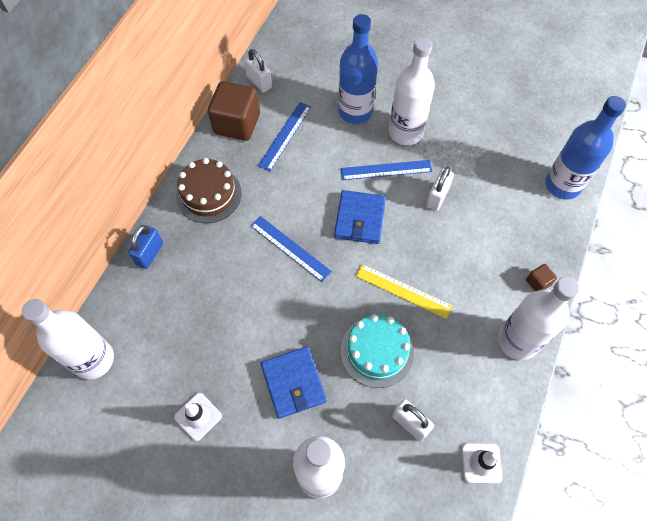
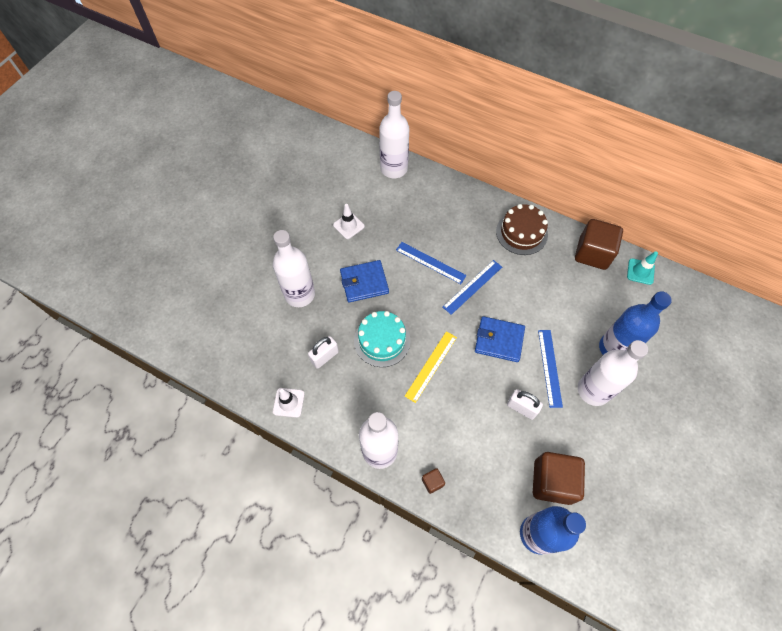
camera: 95 degrees right, 0 degrees up
blue padlock [128,225,163,269] -> none
white padlock [244,49,272,93] -> turquoise traffic cone [627,251,658,285]
blue ruler [258,102,311,171] -> blue ruler moved to [396,242,467,284]
none -> brown cube [533,452,585,505]

